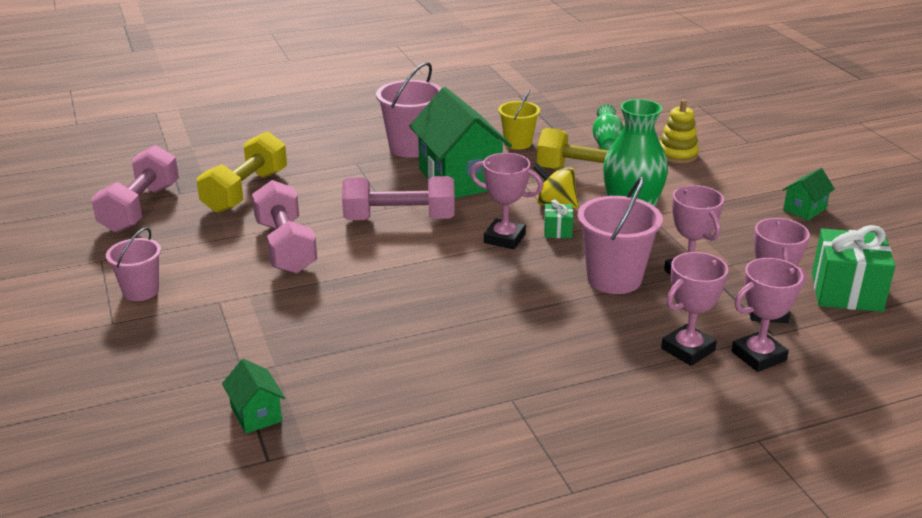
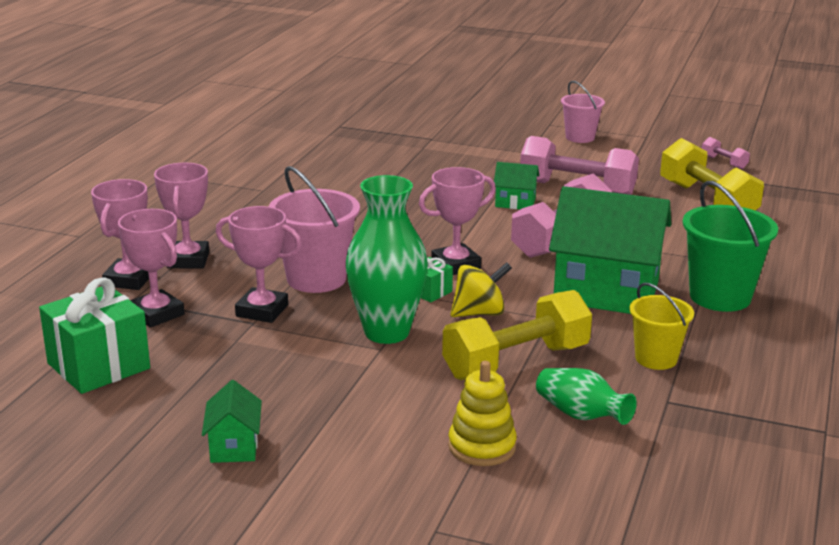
camera: 130 degrees right, 5 degrees down
pink dumbbell [91,145,179,233] -> pink dumbbell [702,137,750,169], size x0.45
green house [222,359,285,433] -> green house moved to [494,162,540,209]
pink bucket [376,62,442,158] -> green bucket [683,181,778,312]

